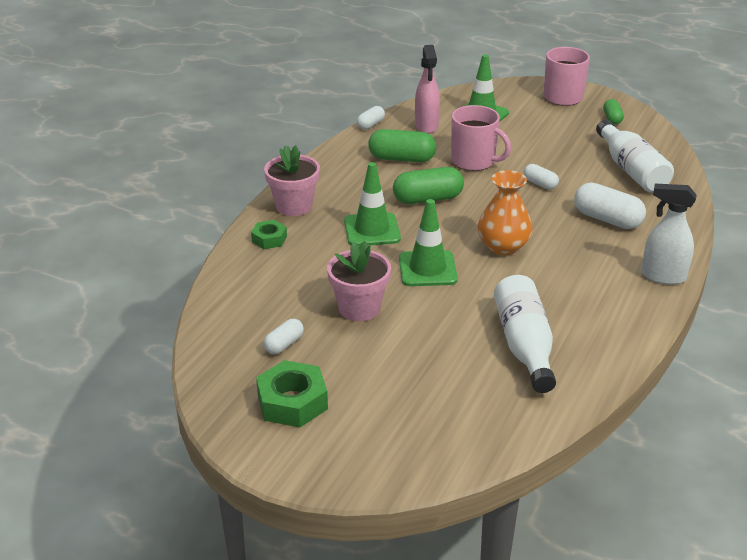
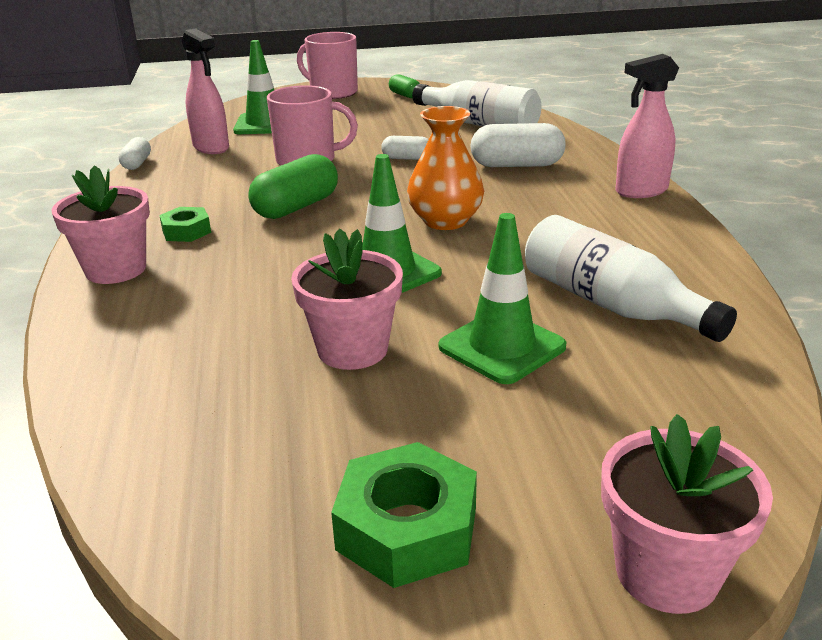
camera: 35 degrees left, 5 degrees down
green nut [251,220,287,249] -> green nut moved to [159,207,211,242]
white capsule [264,319,304,354] -> none
green traffic cone [344,162,401,246] -> green traffic cone moved to [439,213,566,384]
green capsule [368,129,436,162] -> none
white spray bottle [641,184,696,285] -> pink spray bottle [615,54,679,198]
none -> pink flower pot [601,414,773,614]

